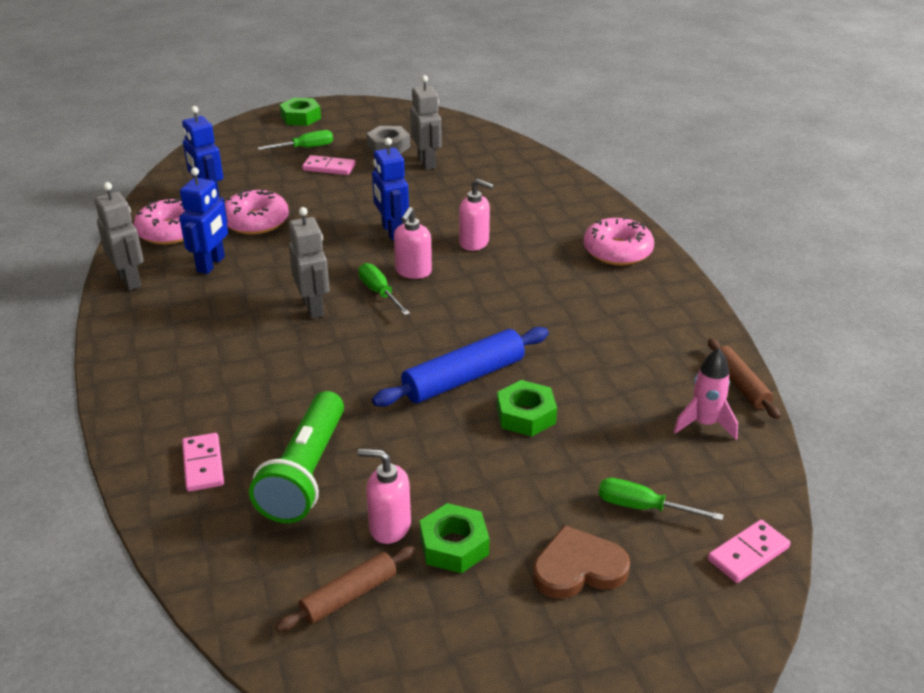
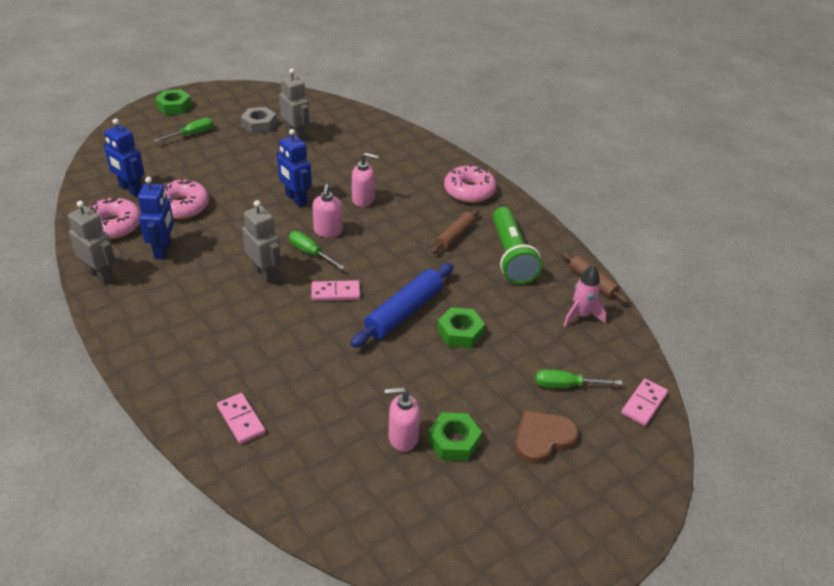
camera: 20 degrees left, 5 degrees up
green flashlight [249,391,344,523] -> green flashlight moved to [492,207,542,284]
brown rolling pin [276,546,416,632] -> brown rolling pin moved to [431,209,479,254]
pink domino [302,155,355,175] -> pink domino moved to [311,280,360,301]

